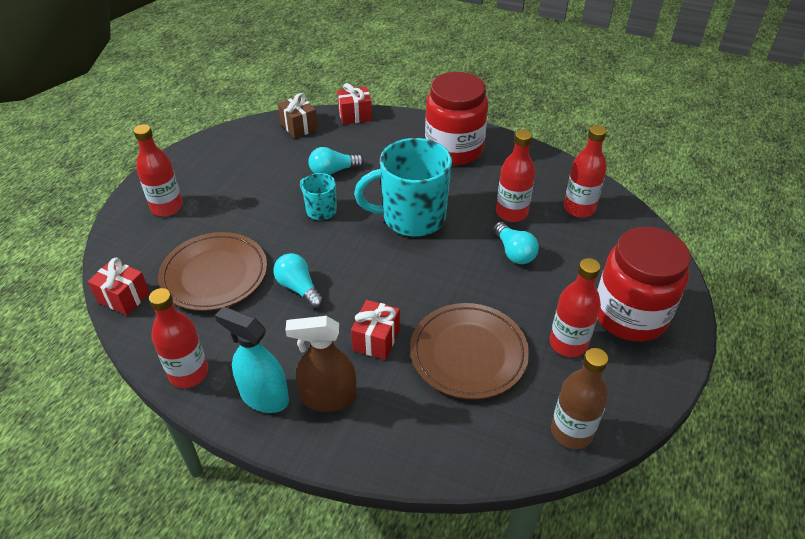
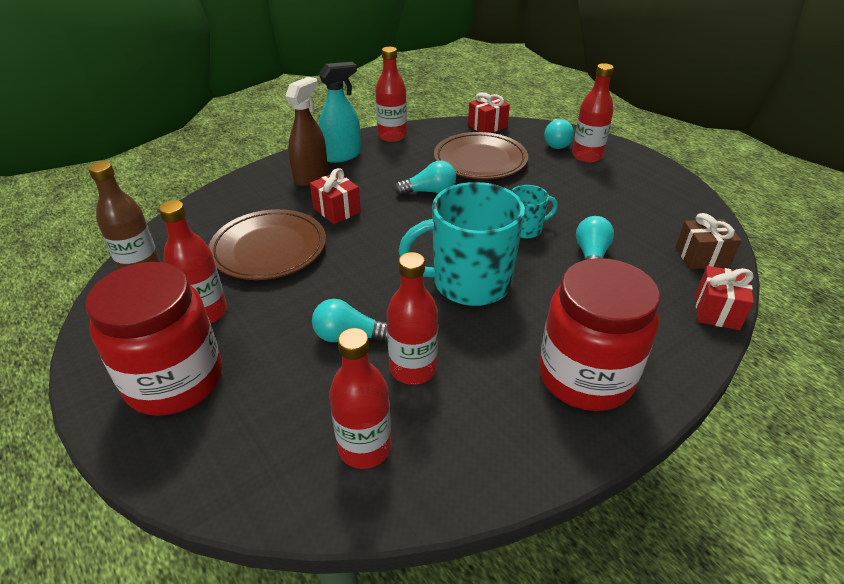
camera: 120 degrees right, 5 degrees down
turquoise mug [354,138,452,237] -> turquoise mug turned 120 degrees counterclockwise [399,182,525,306]
none -> turquoise light bulb [544,119,574,149]

